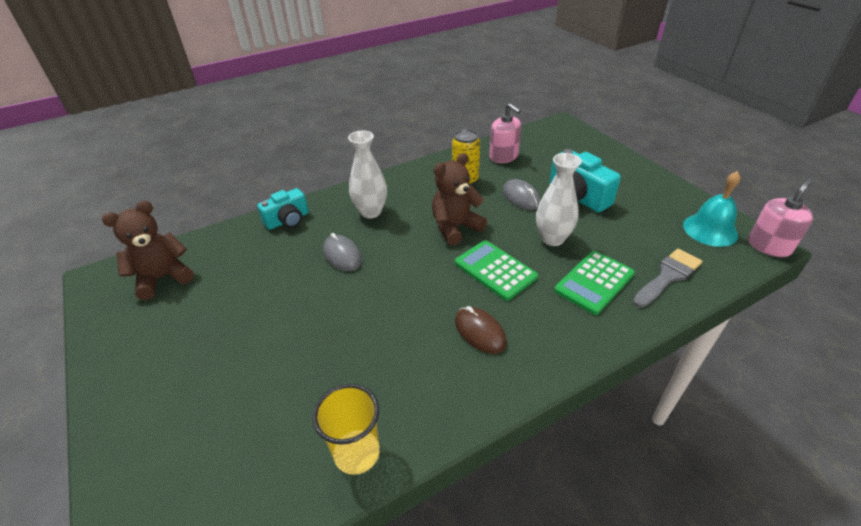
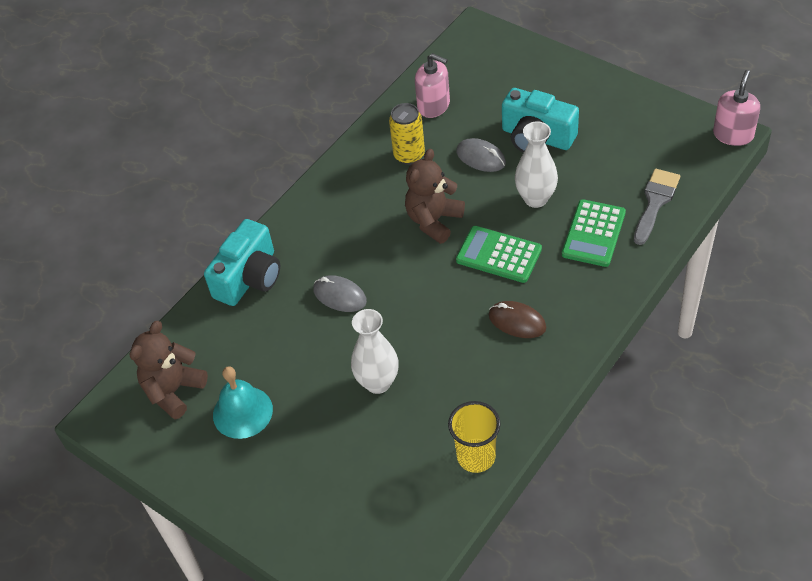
camera: 20 degrees left, 10 degrees up
turquoise camera [257,188,309,230] -> turquoise camera [204,219,280,306], size x1.51
white vase [348,131,387,218] -> white vase moved to [351,309,399,394]
turquoise bell [683,171,740,247] -> turquoise bell moved to [213,366,273,439]

